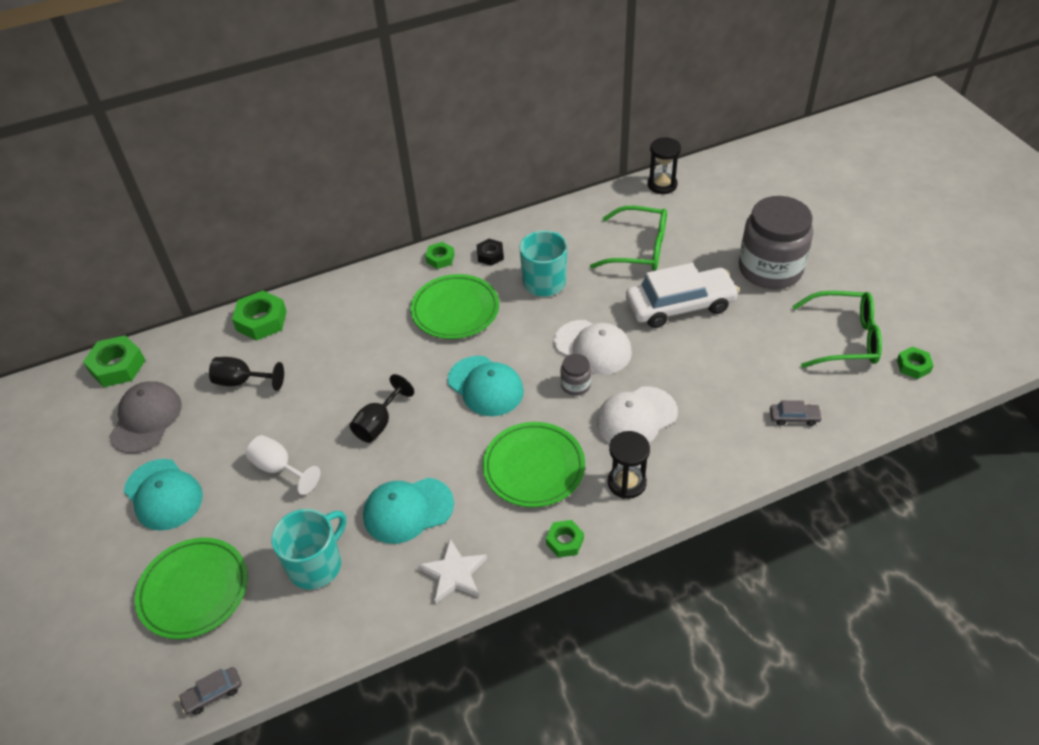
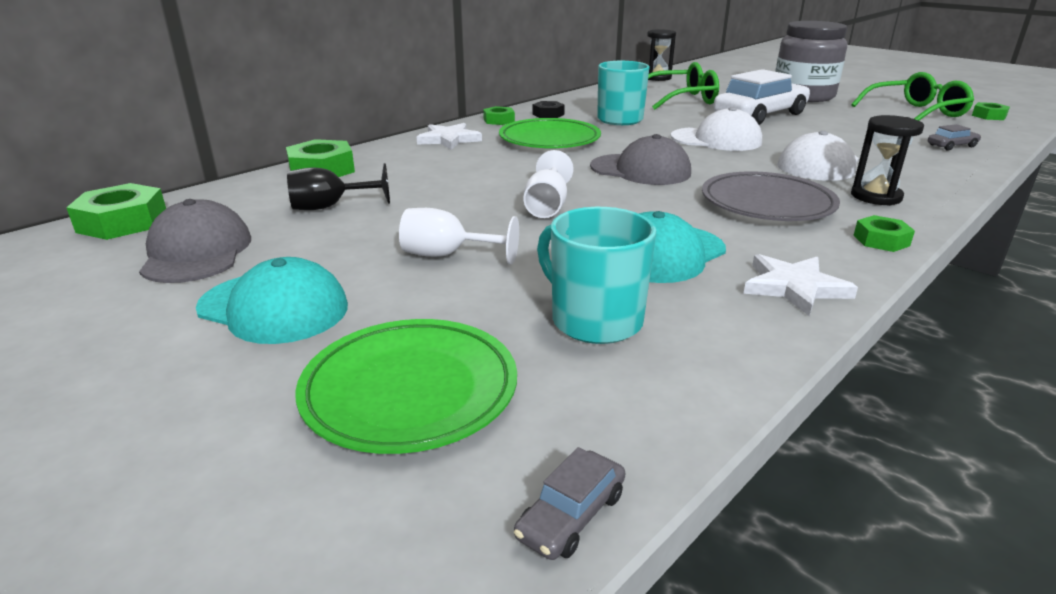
camera: 25 degrees left, 20 degrees down
turquoise mug [271,509,346,590] -> turquoise mug turned 60 degrees counterclockwise [537,207,656,344]
black goblet [350,374,414,443] -> white goblet [524,150,574,218]
turquoise cap [448,356,524,416] -> grey cap [590,134,691,185]
green plate [483,422,585,507] -> grey plate [702,171,840,221]
grey jar [560,354,591,396] -> none
none -> white star [417,123,482,150]

